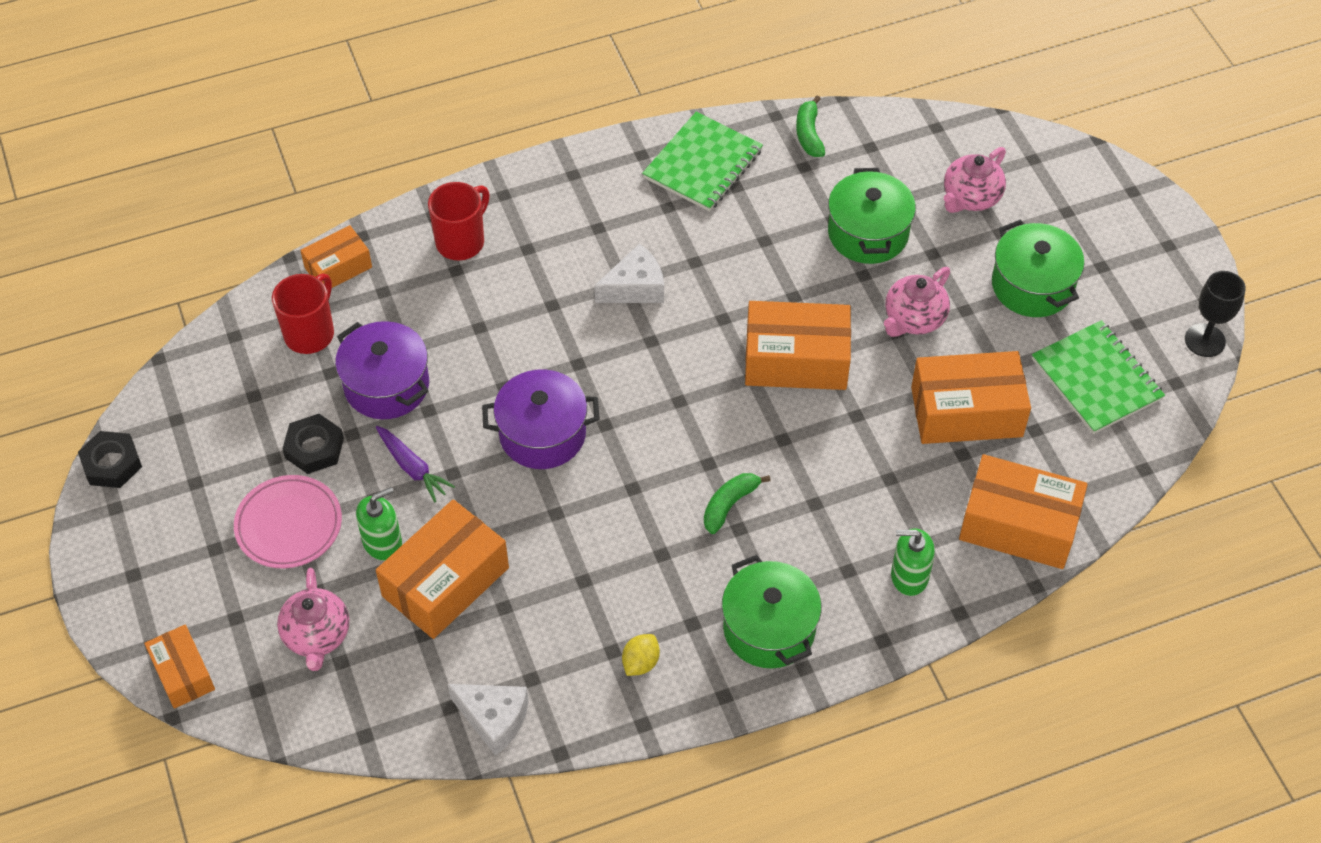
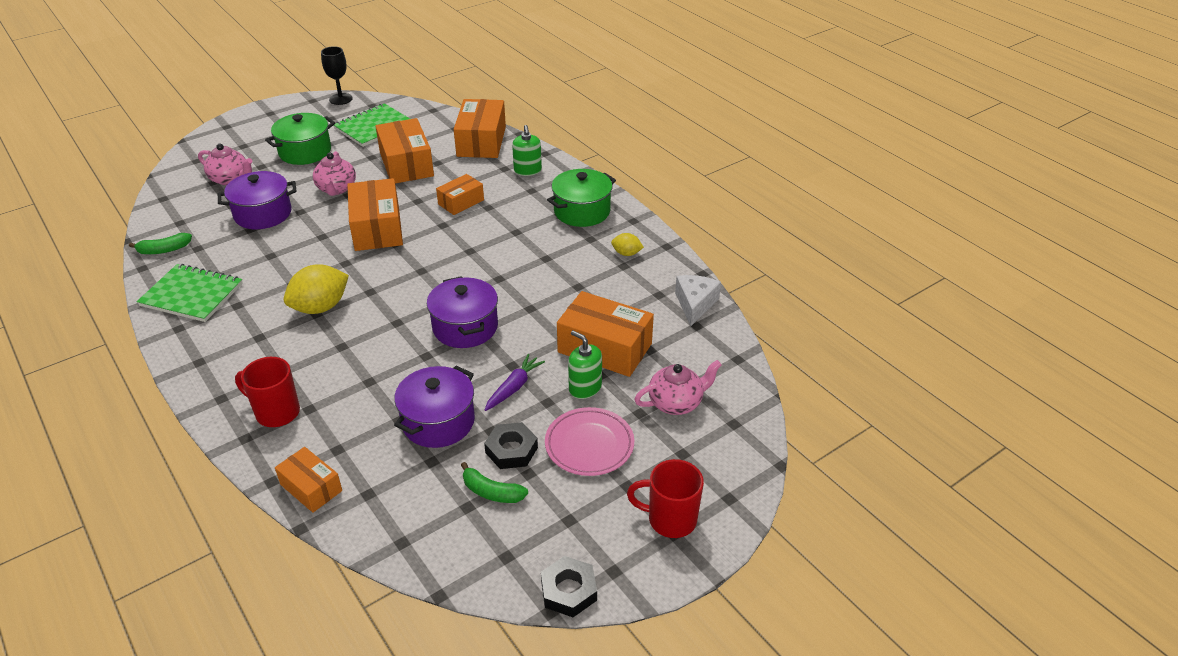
camera: 105 degrees left, 15 degrees down
orange box [144,625,215,709] -> orange box moved to [436,174,484,215]
red mug [272,273,334,354] -> red mug moved to [627,459,704,538]
white cheese [594,244,664,303] -> yellow lemon [284,264,349,314]
green banana [704,473,771,534] -> green banana moved to [461,462,528,503]
green pot [828,168,916,264] -> purple pot [218,171,297,229]
pink teapot [884,267,950,337] -> pink teapot turned 60 degrees clockwise [313,151,356,196]

